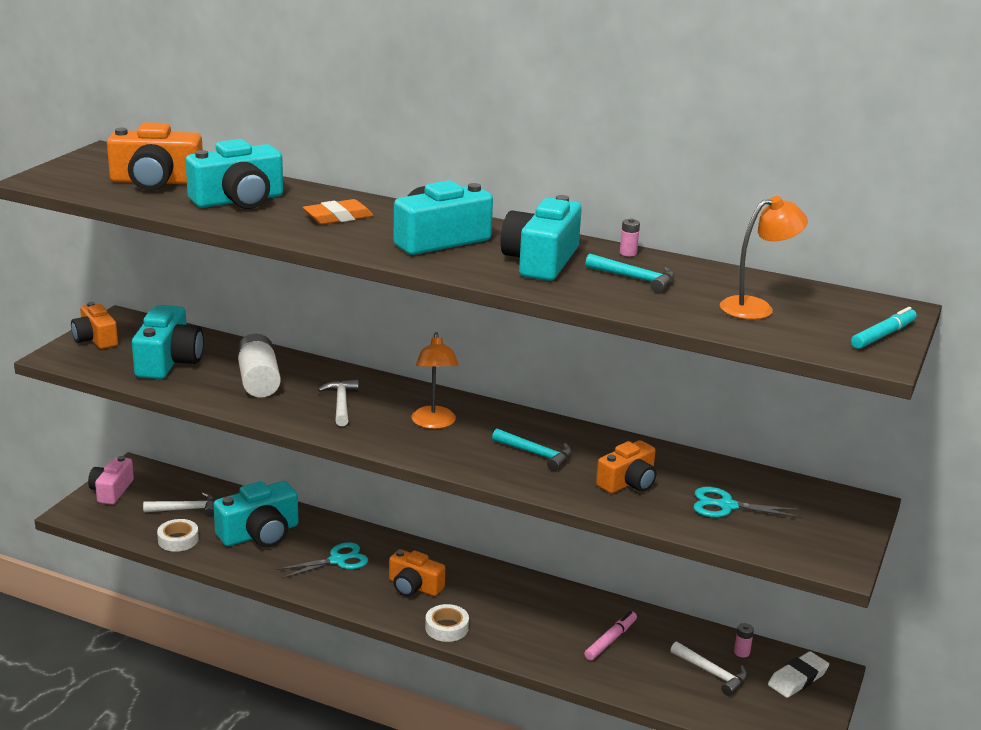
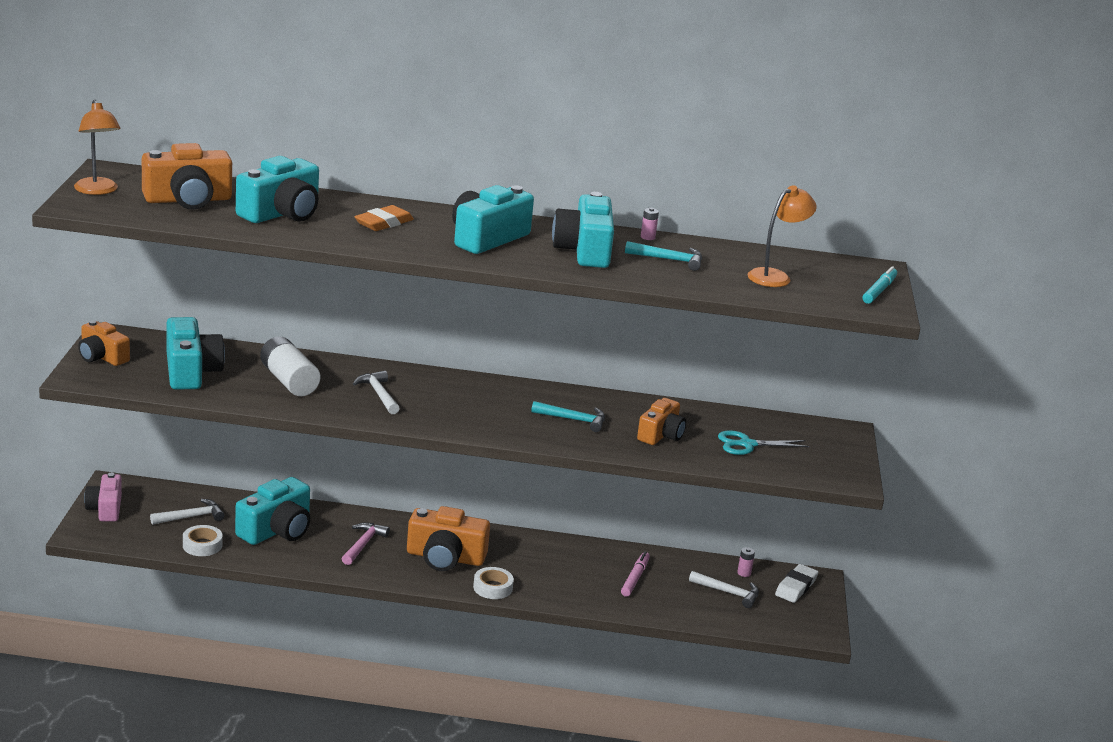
camera: 20 degrees left, 0 degrees up
turquoise scissors [276,542,368,579] -> pink hammer [342,522,390,565]
orange camera [389,549,445,597] -> orange camera [407,506,490,571], size x1.53
orange lamp [412,332,459,429] -> orange lamp moved to [74,100,120,195]

